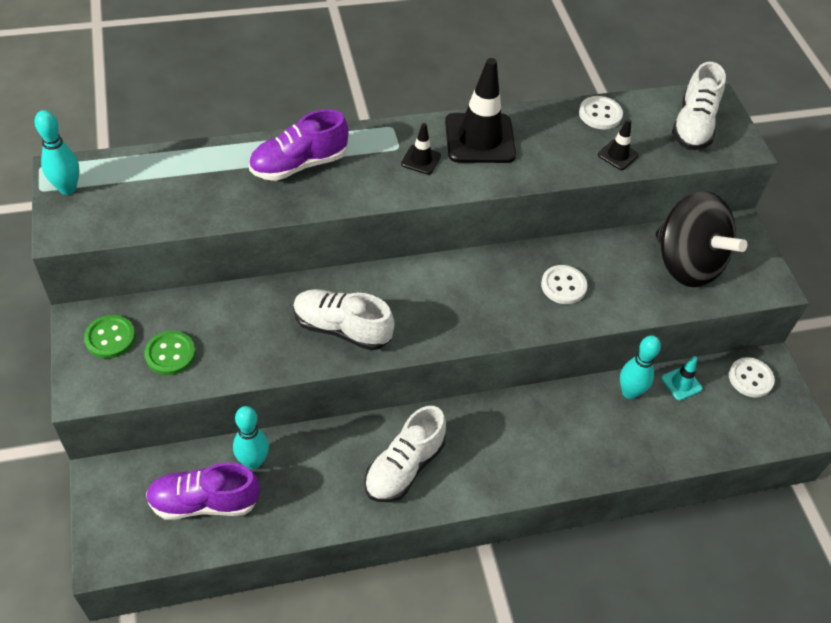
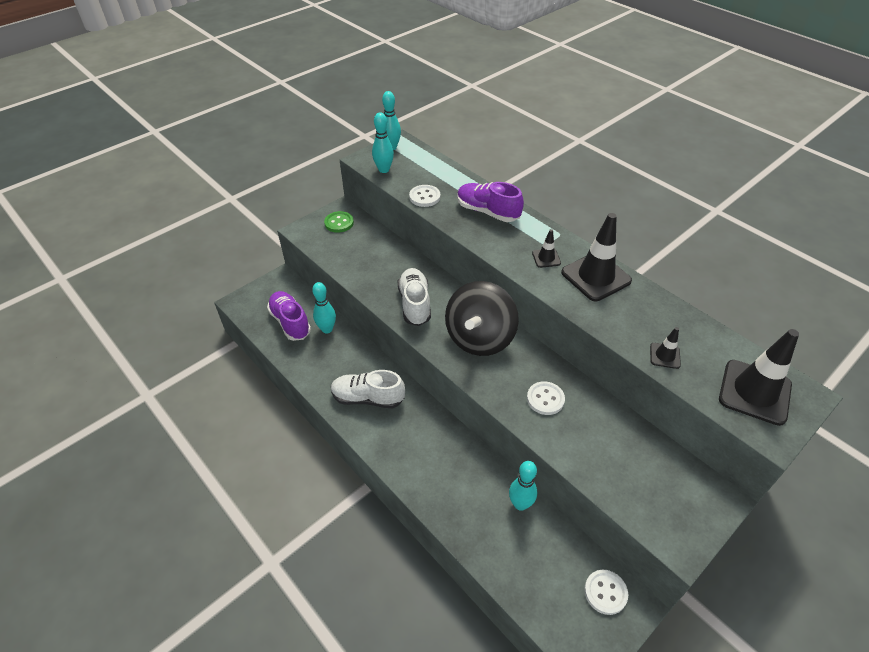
camera: 65 degrees right, 5 degrees down
green button [145,331,196,375] -> none
white button [579,96,623,129] -> white button moved to [409,185,440,207]
black spinning top [656,191,747,287] -> black spinning top moved to [445,281,519,356]
turquoise traffic cone [661,356,703,400] -> none
white shoe [672,62,726,150] -> black traffic cone [719,329,799,426]
none -> turquoise bowling pin [372,112,394,173]

